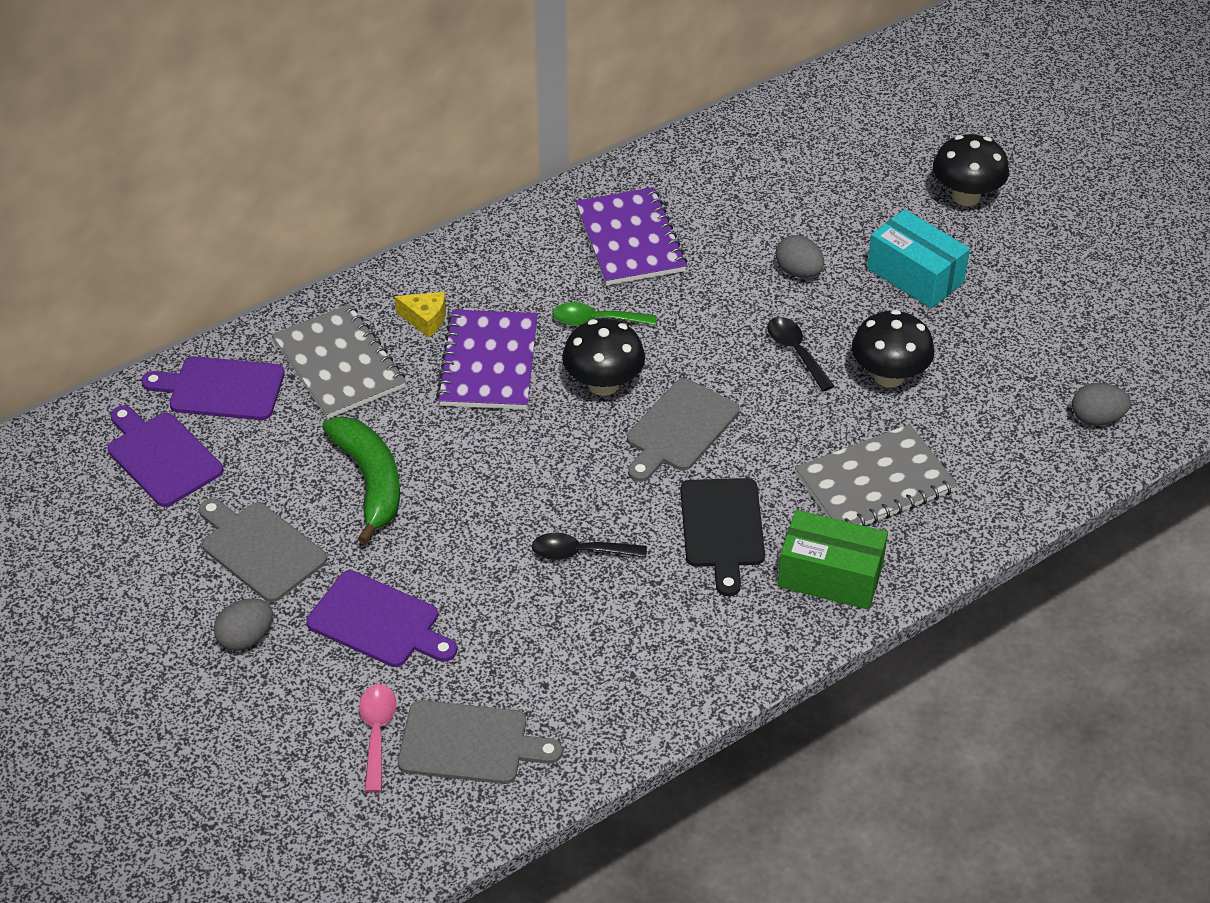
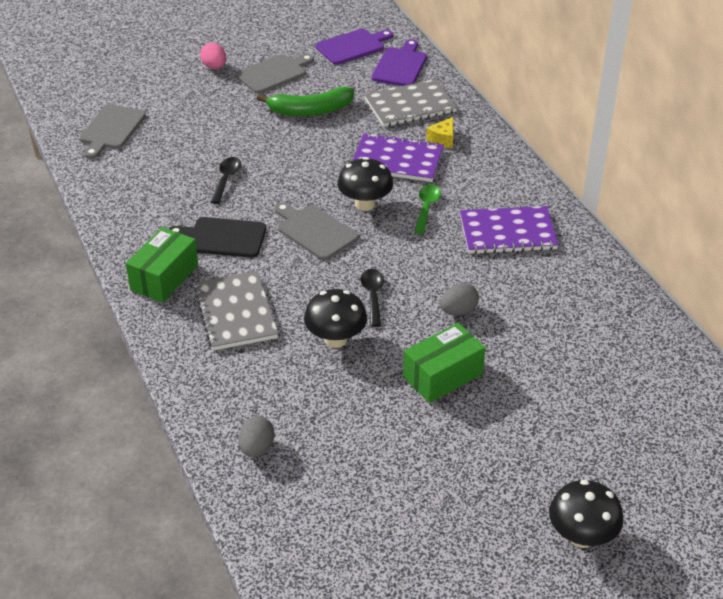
camera: 100 degrees right, 5 degrees down
grey egg [214,598,273,651] -> pink egg [200,43,227,69]
purple cutting board [306,570,457,667] -> none
pink spoon [359,684,396,792] -> none
black spoon [767,317,834,391] -> black spoon turned 75 degrees counterclockwise [361,269,384,327]
turquoise box [867,209,970,308] -> green box [403,323,486,403]
black mushroom [933,134,1009,206] -> black mushroom moved to [549,480,624,548]

